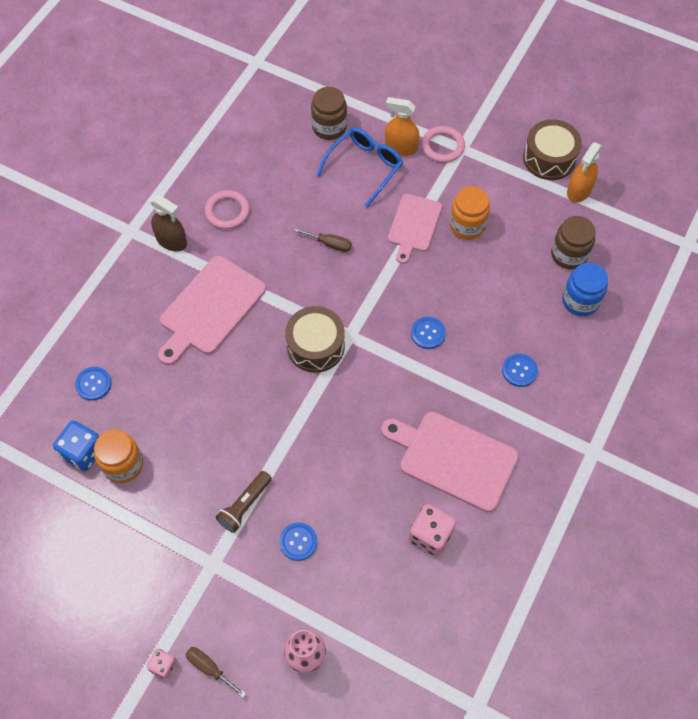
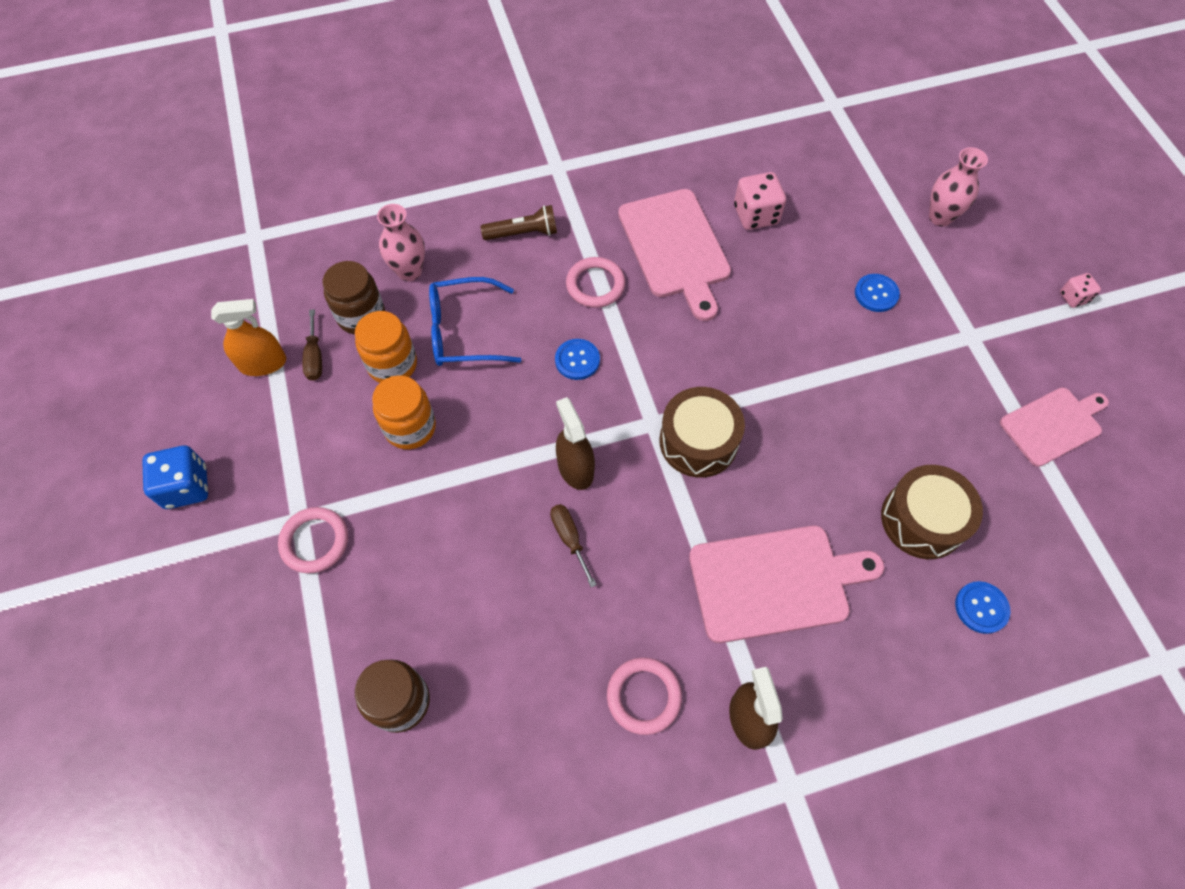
camera: 135 degrees left, 0 degrees up
blue dice [53,420,99,471] -> blue dice moved to [142,445,208,509]
orange jar [94,429,143,483] -> orange jar moved to [355,311,417,383]
brown screwdriver [186,647,246,698] -> brown screwdriver moved to [303,309,322,381]
brown flashlight [216,471,272,533] -> brown flashlight moved to [480,205,557,240]
blue glasses [317,127,403,208] -> blue glasses moved to [429,277,521,366]
orange spray bottle [385,97,420,156] -> none
pink cutting board [388,194,442,264] -> pink cutting board moved to [1000,387,1109,467]
blue button [502,354,538,387] -> none
brown drum [523,119,582,180] -> brown drum moved to [881,465,983,559]
blue jar [562,262,608,316] -> pink vase [377,204,425,281]
none -> brown spray bottle [556,397,595,490]
none -> pink ring [566,257,625,308]

